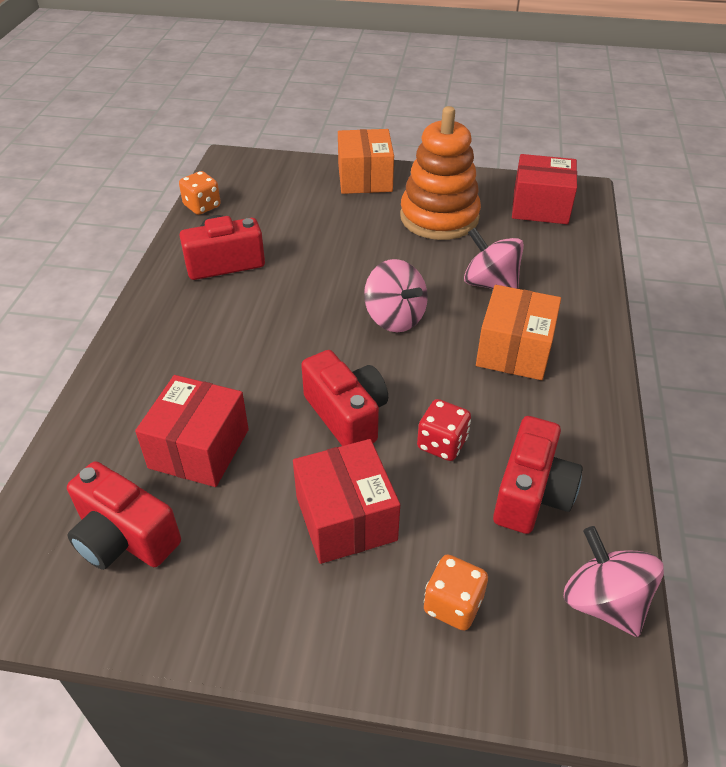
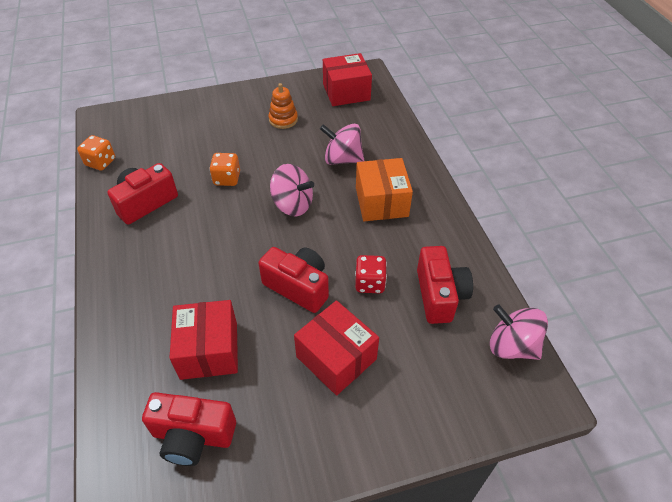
camera: 25 degrees left, 5 degrees up
orange box [338,129,394,194] -> none
orange stacking toy [400,106,481,240] -> orange stacking toy [268,83,298,129], size x0.50
orange dice [424,555,488,631] -> orange dice moved to [209,153,240,186]

